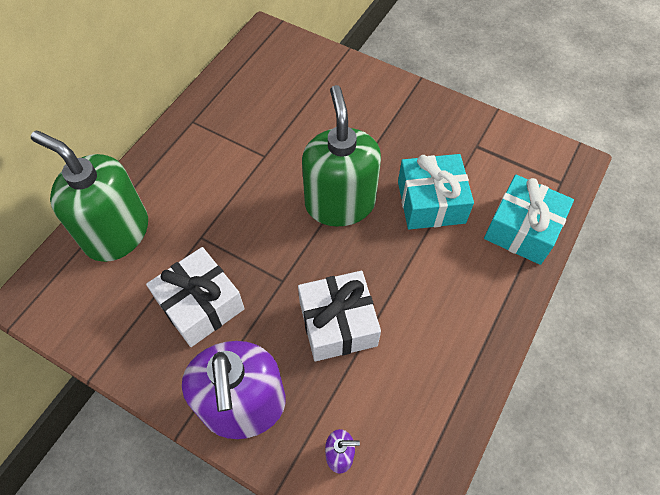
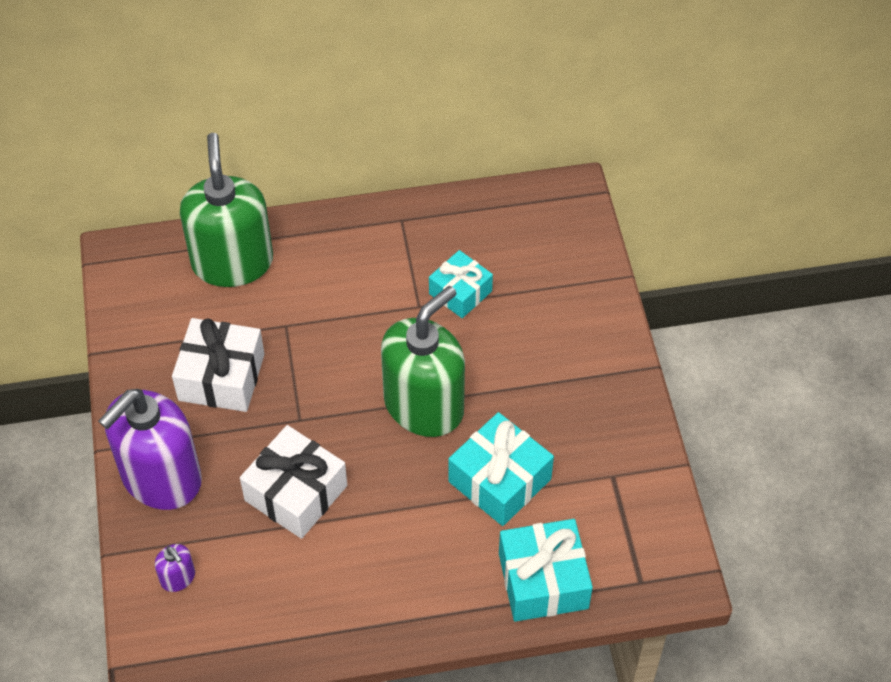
camera: 50 degrees right, 5 degrees down
none -> turquoise gift [429,250,493,318]

